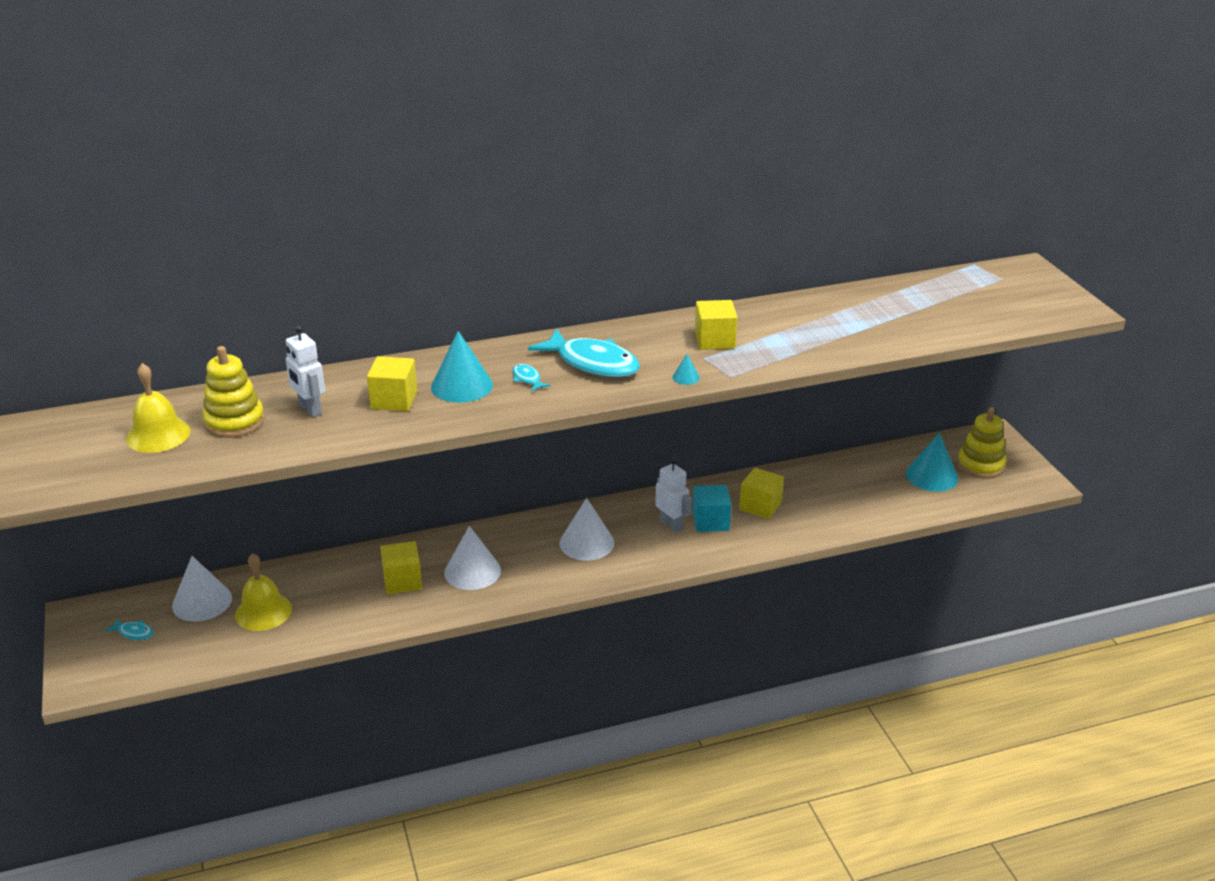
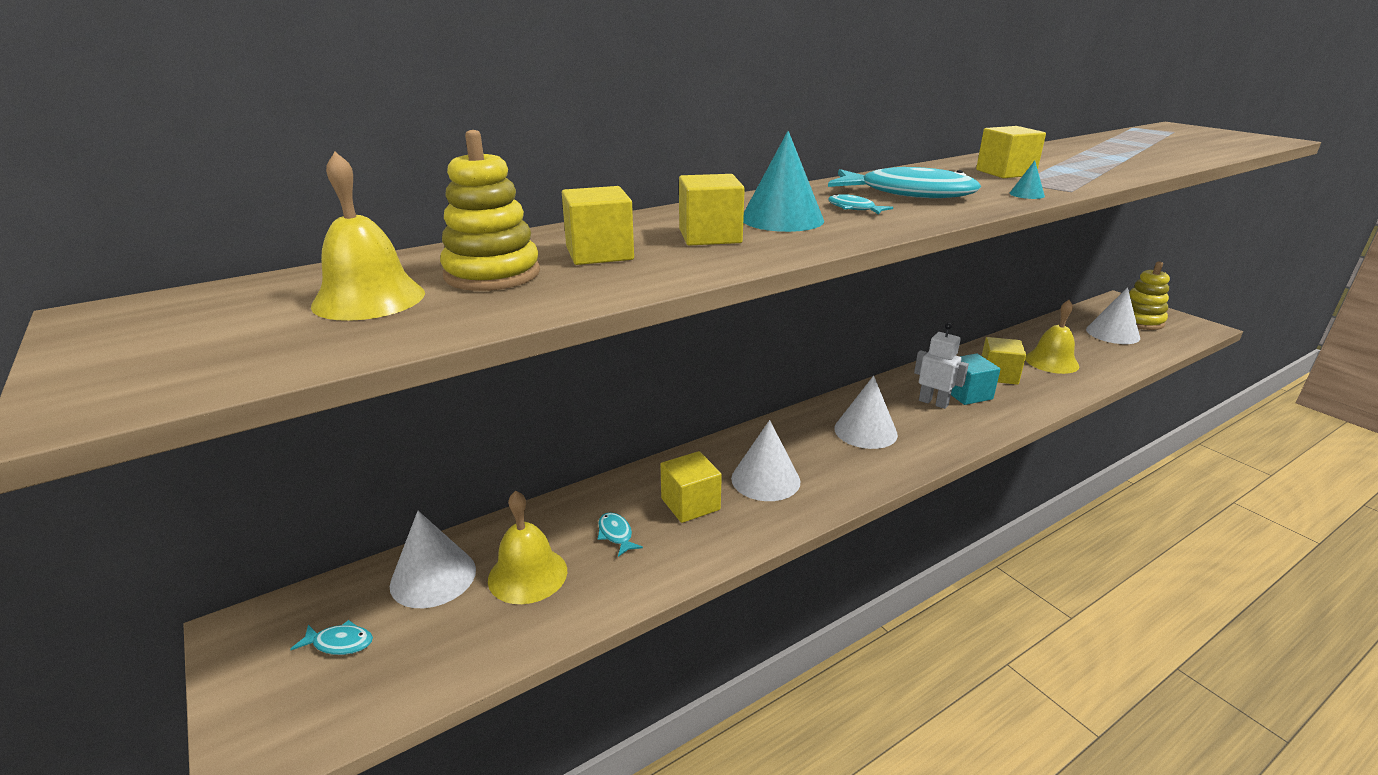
camera: 15 degrees left, 5 degrees down
white robot [286,326,325,417] -> yellow cube [562,186,634,265]
turquoise cone [906,433,958,492] -> white cone [1086,287,1140,344]
none -> turquoise fish [598,512,643,557]
none -> yellow bell [1025,300,1079,374]

